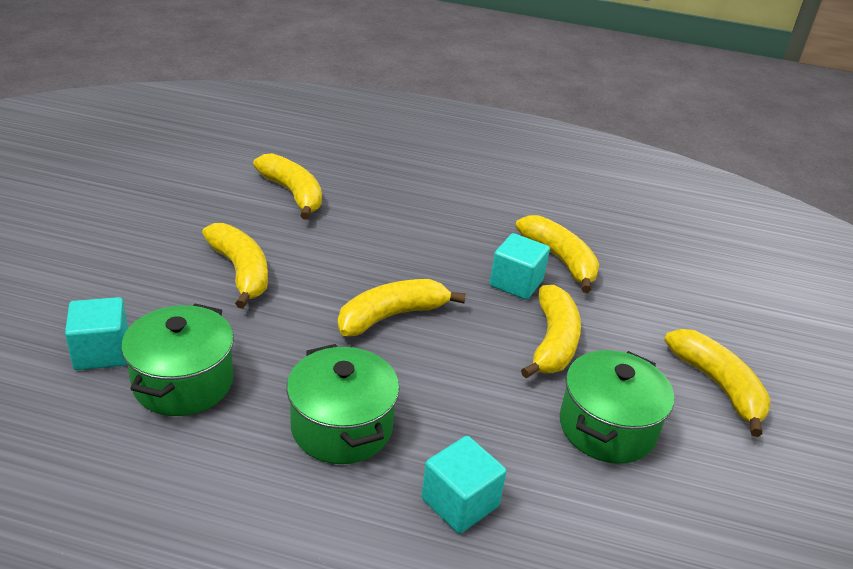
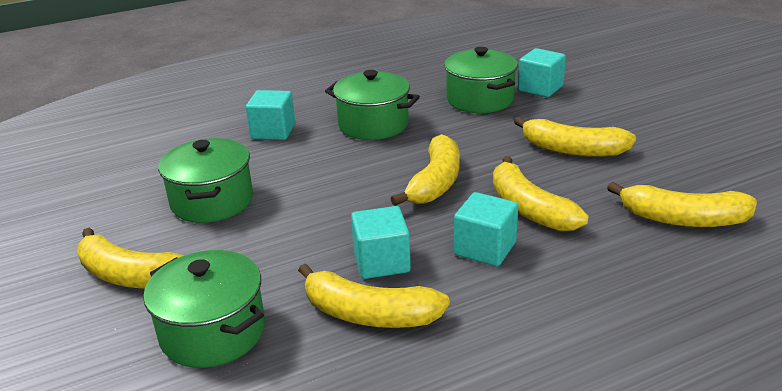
camera: 145 degrees right, 5 degrees down
yellow banana [521,285,581,378] -> yellow banana moved to [493,156,589,232]
none -> green pot [143,250,265,368]
none -> turquoise cube [454,192,518,267]

